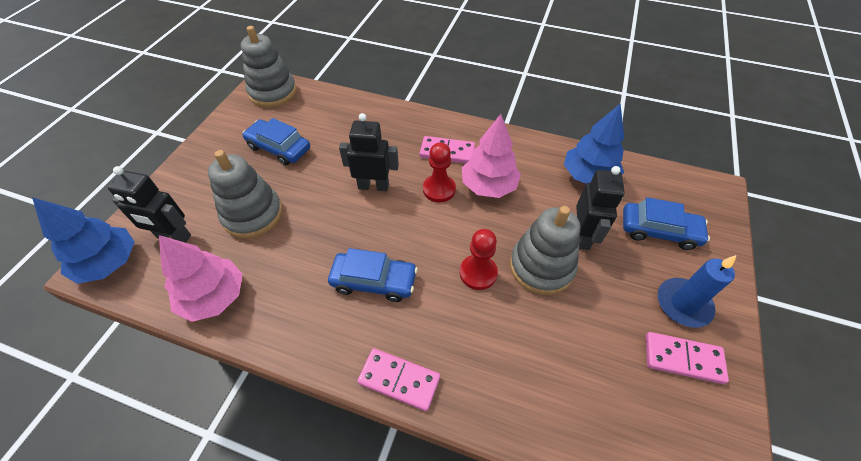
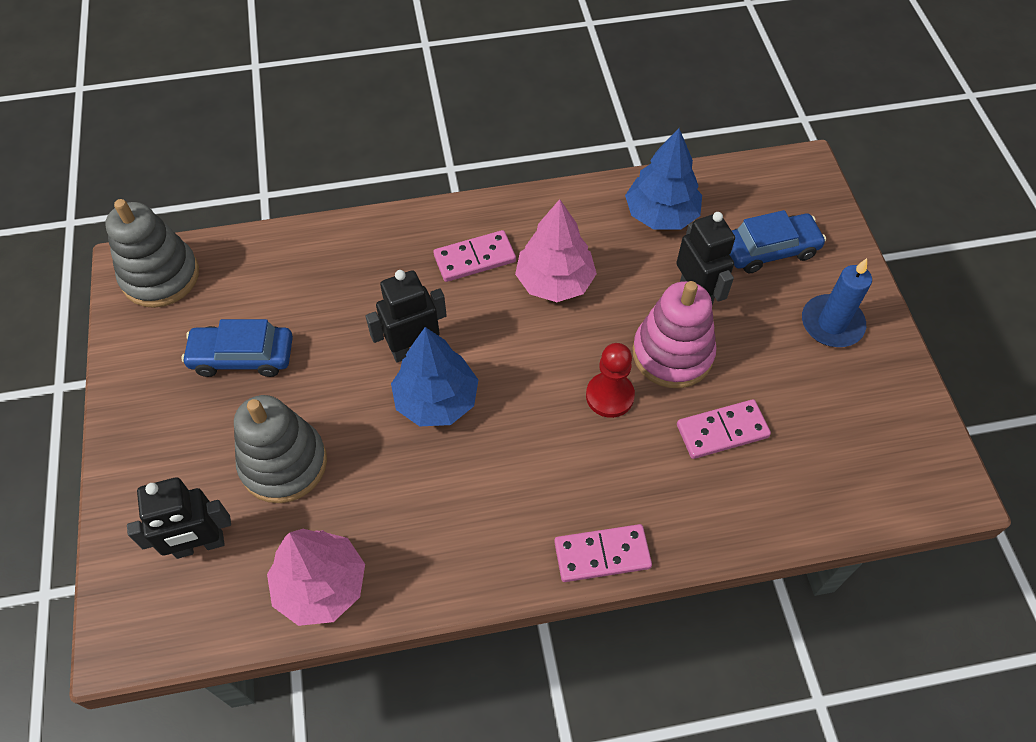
camera: 30 degrees left, 5 degrees up
blue tree [32,197,135,284] -> blue tree moved to [391,327,478,426]
blue car [328,248,418,302] -> none
red pawn [423,142,456,202] -> none
grey stacking toy [510,206,580,295] -> pink stacking toy [633,281,717,388]
pink domino [646,332,729,384] -> pink domino moved to [677,399,771,459]

